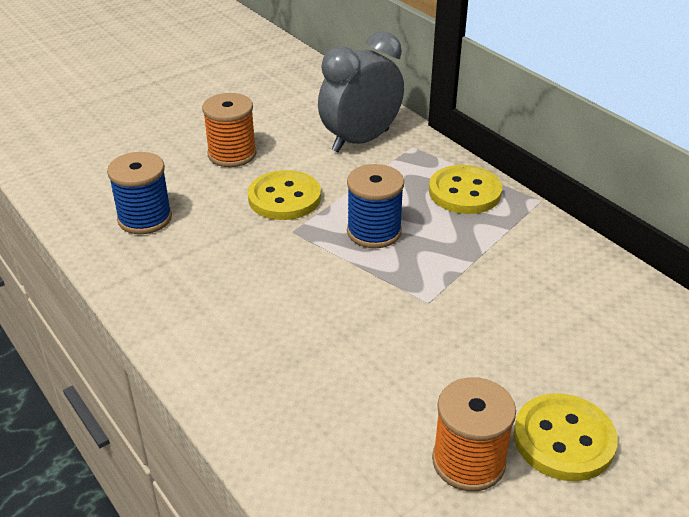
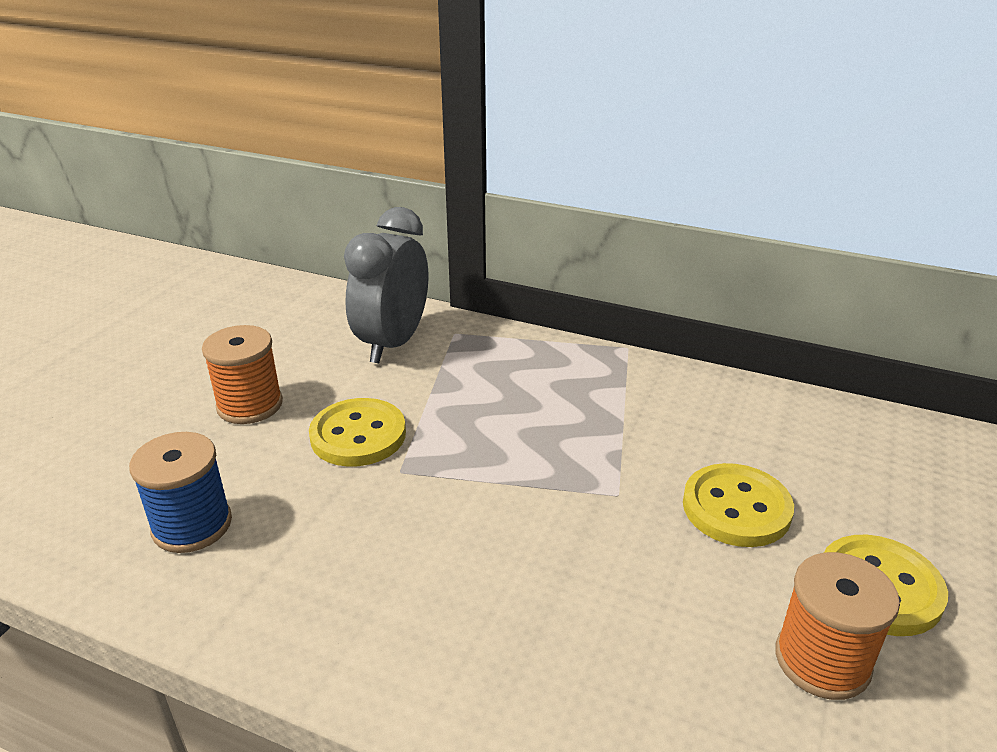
camera: 30 degrees left, 5 degrees down
blue spool [347,164,404,248] -> none
yellow button [429,165,502,214] -> yellow button moved to [683,463,794,547]

